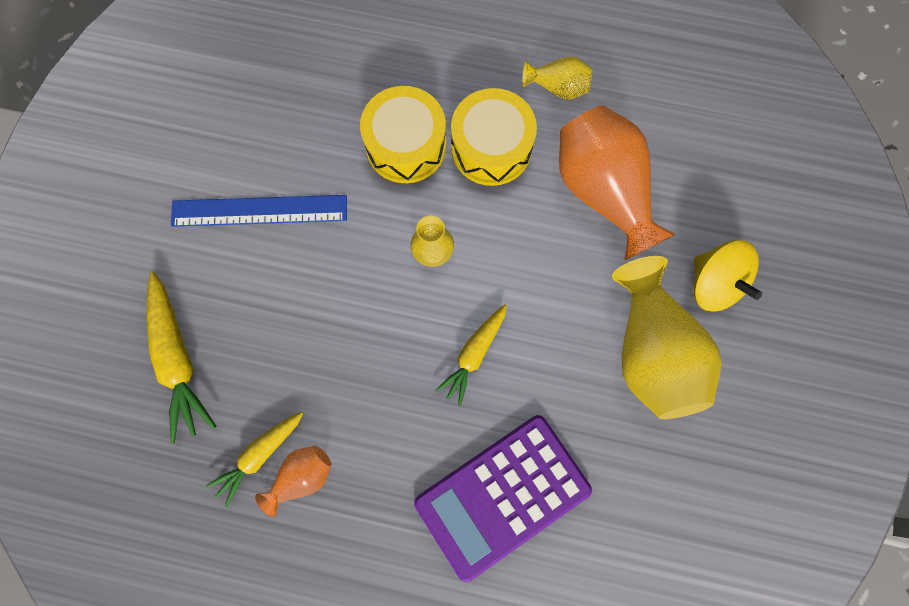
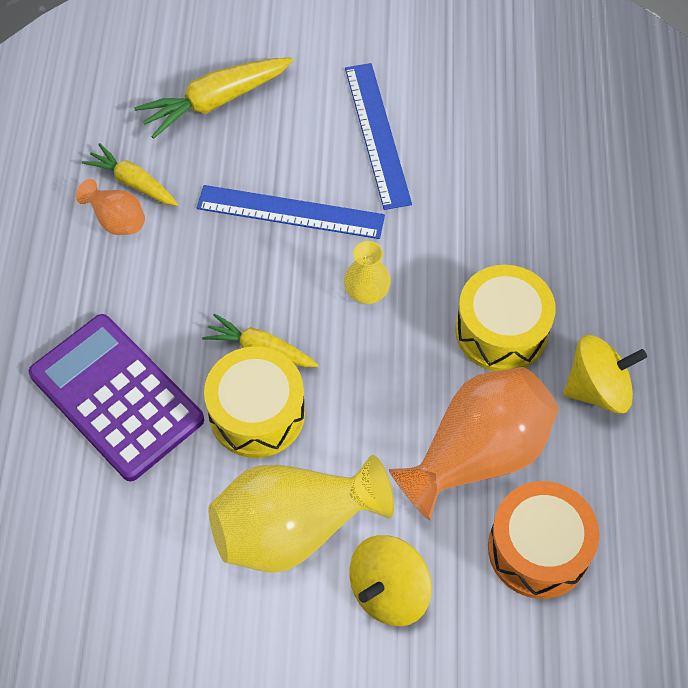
camera: 80 degrees right, 15 degrees down
yellow drum [360,86,446,183] -> yellow drum moved to [204,346,305,458]
yellow vase [522,56,593,99] -> yellow spinning top [564,335,647,414]
none -> blue ruler [197,185,385,239]
none -> orange drum [488,481,600,599]

